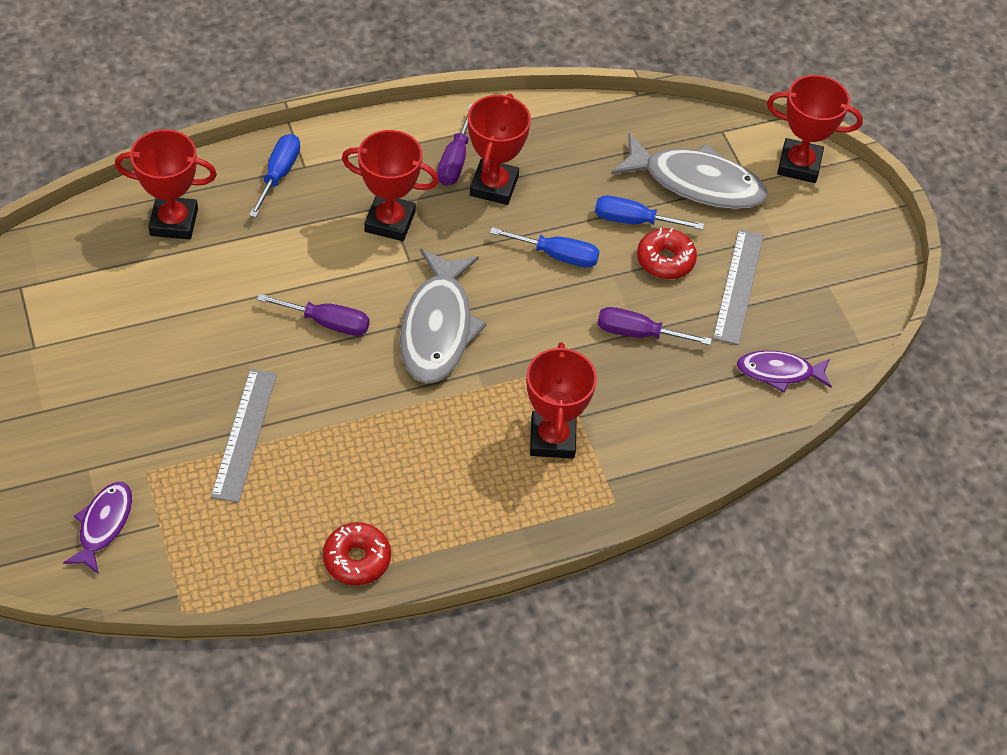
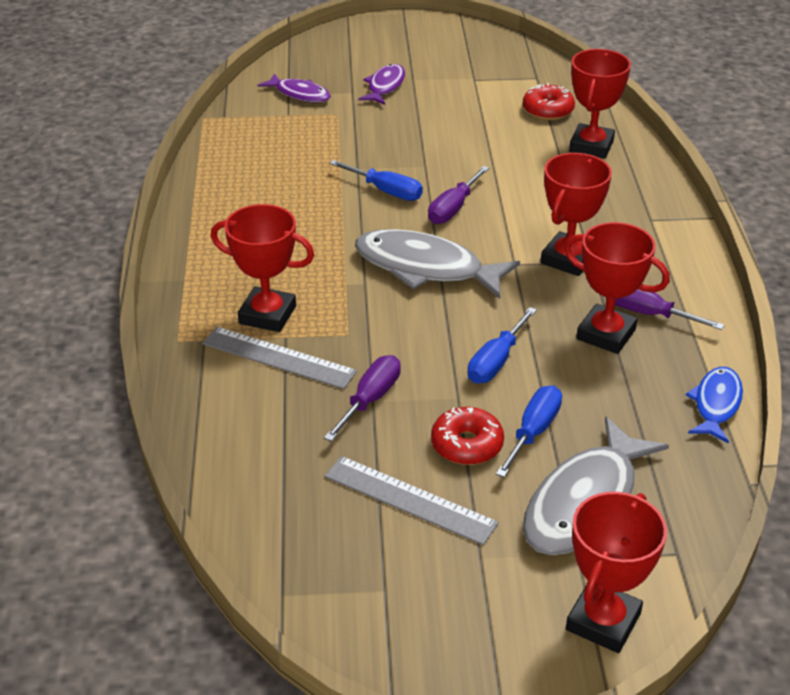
camera: 110 degrees right, 15 degrees down
grey ruler [211,369,277,503] -> grey ruler moved to [202,327,357,389]
blue screwdriver [249,134,300,218] -> blue screwdriver moved to [329,160,423,201]
red donut [323,522,391,585] -> red donut moved to [523,83,575,120]
purple fish [737,351,832,392] -> purple fish moved to [358,64,405,105]
none -> blue fish [686,367,743,443]

